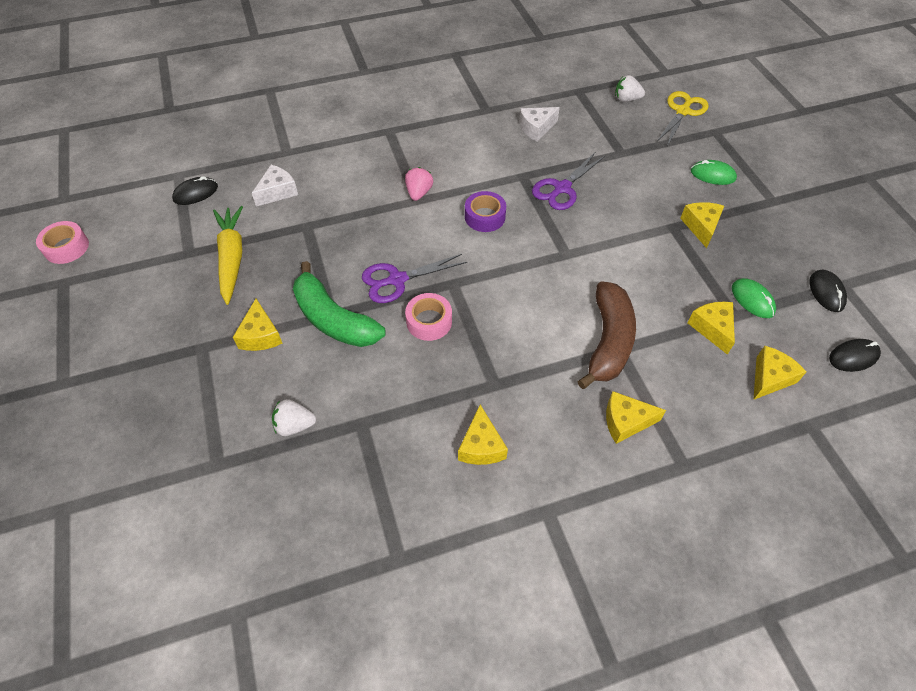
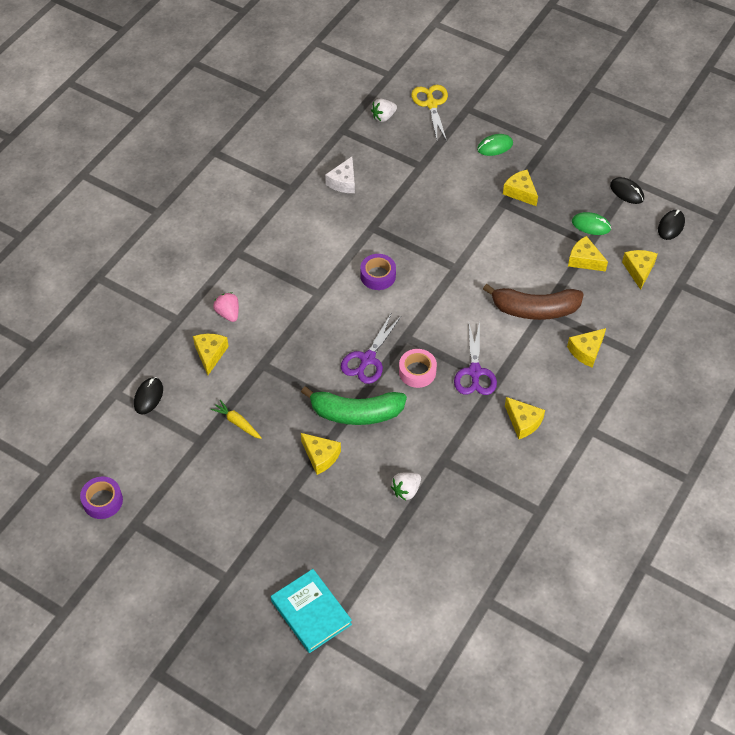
camera: 40 degrees left, 0 degrees up
pink tape [36,221,89,264] -> purple tape [80,477,123,519]
yellow carrot [213,206,243,305] -> yellow carrot [211,400,262,439], size x0.55
white cheese [252,165,298,207] -> yellow cheese [193,334,229,375]
pink strawberry [405,167,433,201] -> pink strawberry moved to [213,293,239,322]
purple scissors [532,153,605,210] -> purple scissors moved to [454,322,497,395]
brown banana [577,281,636,389] -> brown banana turned 120 degrees clockwise [483,284,584,320]
none -> turquoise book [271,569,352,653]

